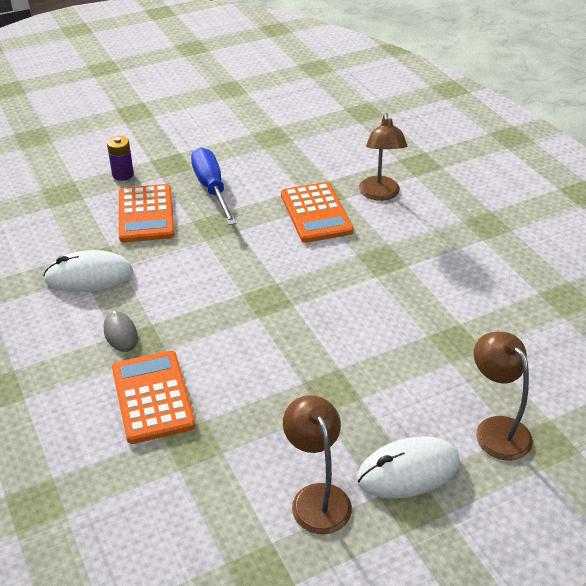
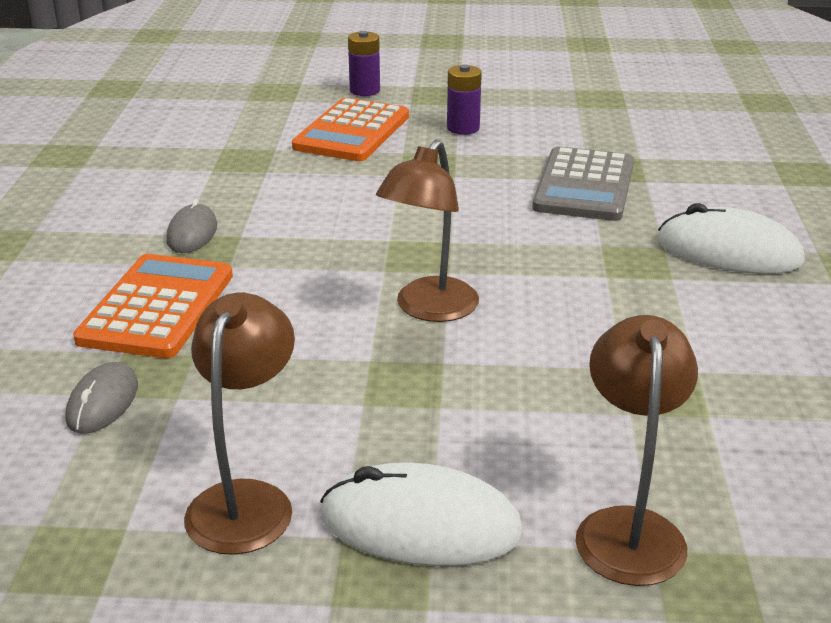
camera: 30 degrees right, 10 degrees down
white mouse [43,250,133,292] -> white mouse moved to [658,203,805,274]
blue screwdriver [191,147,237,225] -> purple battery [447,64,482,135]
orange calculator [281,182,354,243] -> grey calculator [532,146,634,221]
brown lamp [359,113,407,201] -> brown lamp moved to [376,140,479,322]
none -> grey mouse [65,362,138,434]

